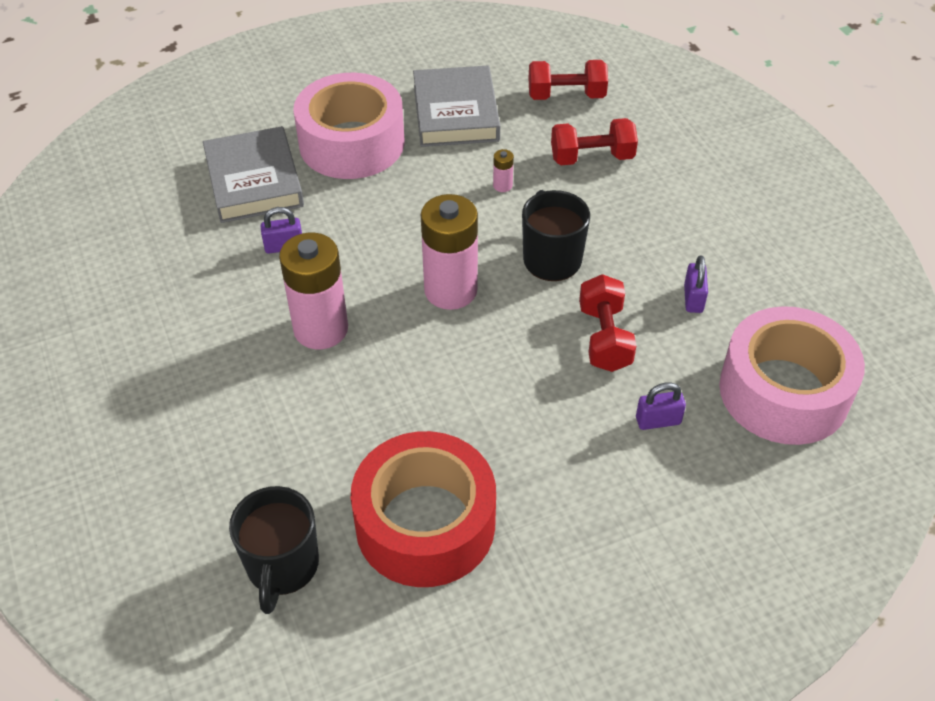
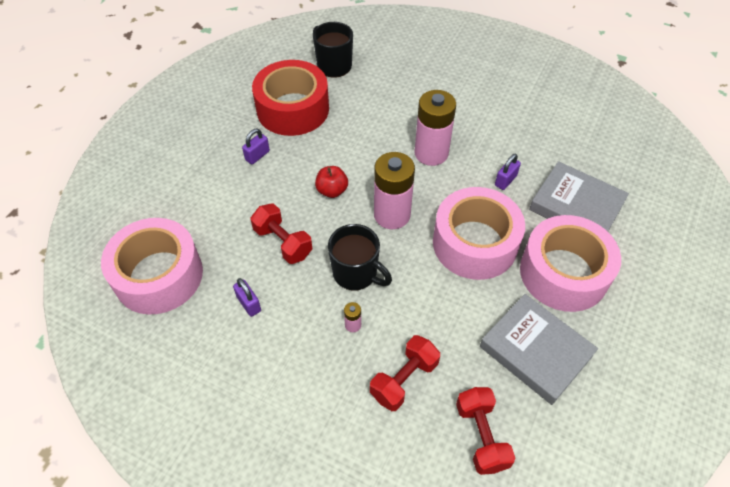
camera: 140 degrees right, 5 degrees up
pink battery [493,149,514,192] -> pink battery moved to [344,302,361,332]
red dumbbell [528,60,608,100] -> red dumbbell turned 60 degrees counterclockwise [456,387,515,475]
purple padlock [636,382,686,430] -> purple padlock moved to [242,128,270,164]
none -> red apple [315,166,348,198]
none -> pink tape [433,187,525,280]

